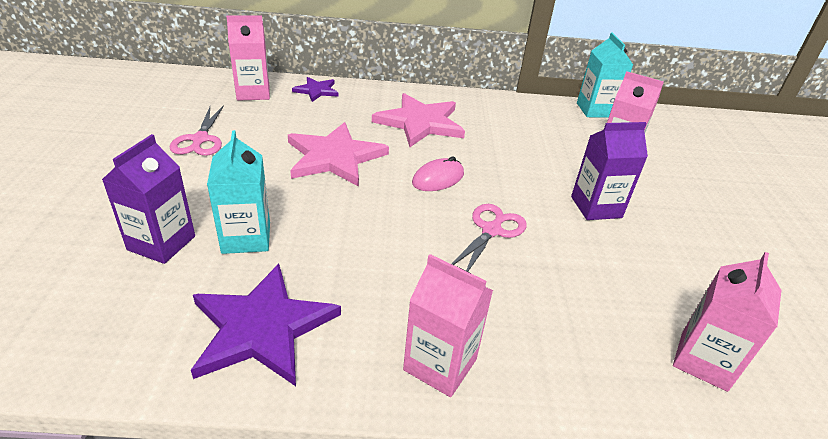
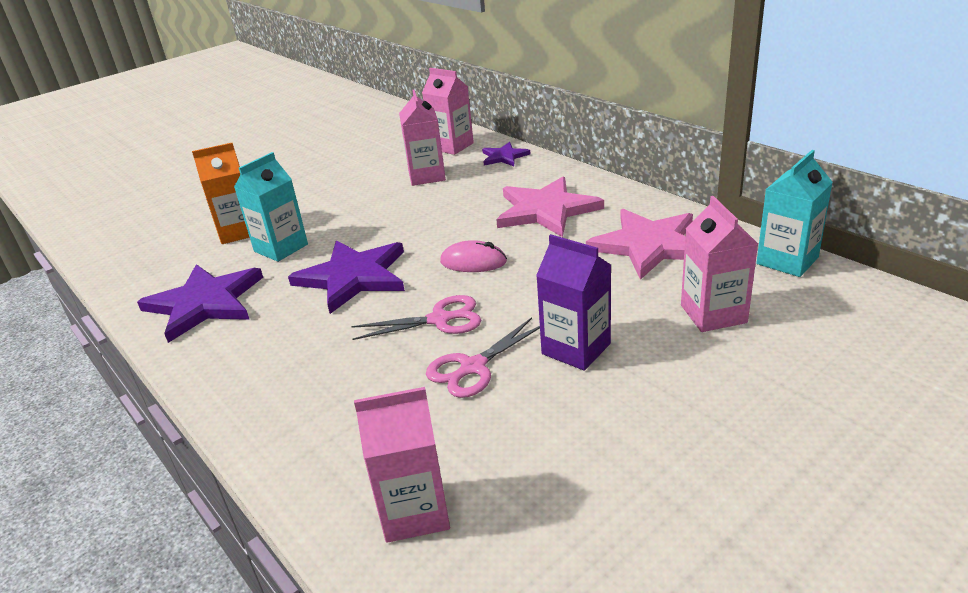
camera: 55 degrees right, 5 degrees down
purple carton [102,134,195,264] -> orange carton [192,143,250,244]
pink scissors [170,105,224,156] -> pink scissors moved to [426,317,540,398]
pink star [288,122,389,187] -> pink star moved to [586,209,693,280]
pink carton [403,254,493,397] -> pink carton moved to [399,90,446,186]
none -> purple star [288,240,405,314]

